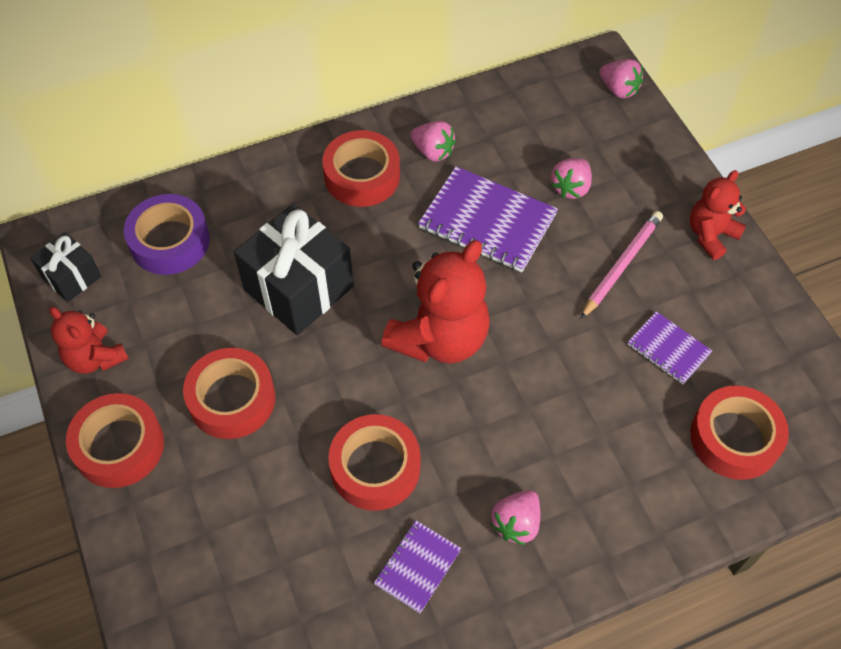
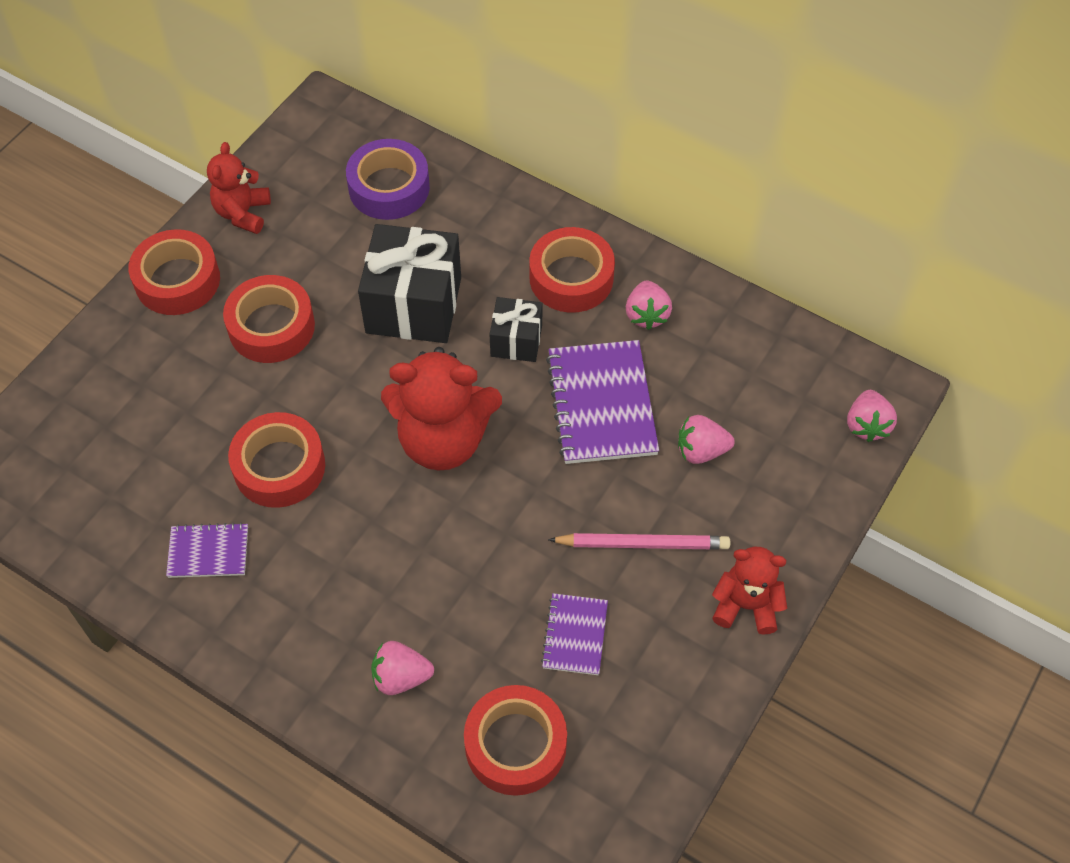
camera: 55 degrees right, 0 degrees up
black gift [30,232,102,302] -> black gift moved to [490,297,543,362]
pink strawberry [491,490,540,545] -> pink strawberry moved to [371,641,434,695]

